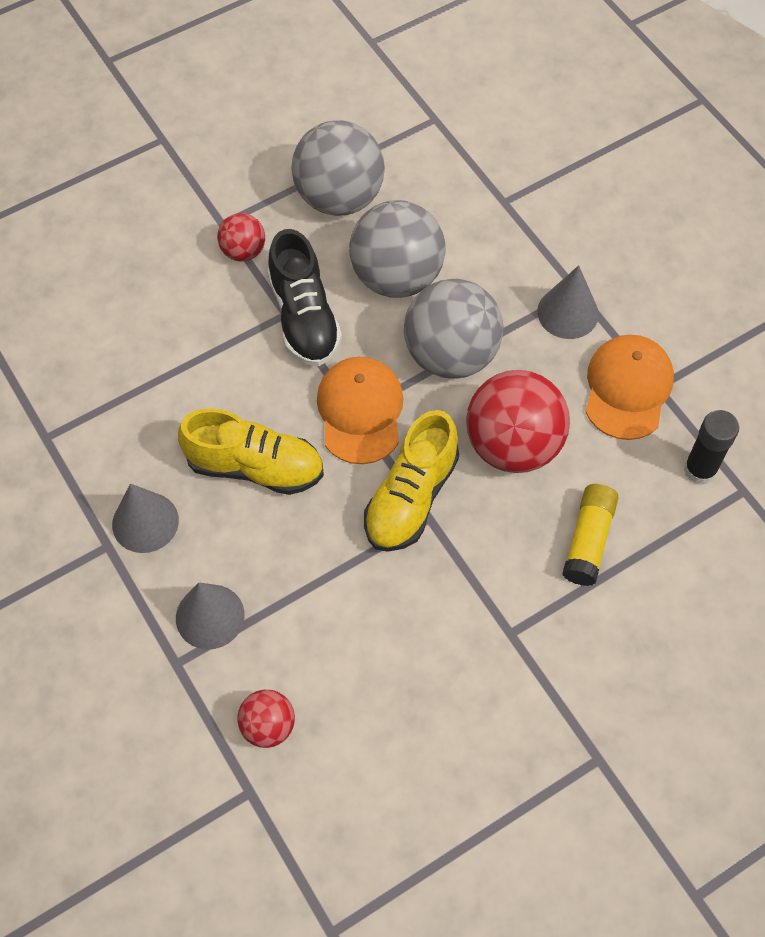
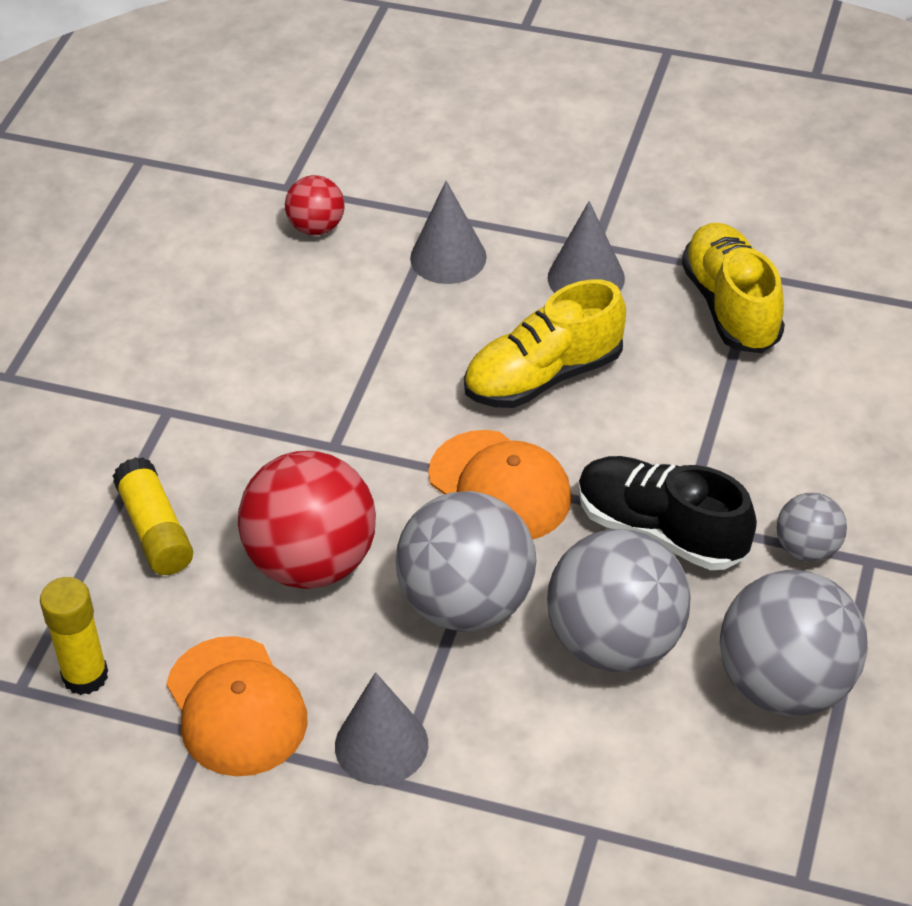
camera: 140 degrees right, 15 degrees down
red ball [217,213,265,262] -> grey ball [777,493,847,562]
yellow shoe [364,410,459,552] -> yellow shoe moved to [682,223,785,353]
black glue stick [683,410,739,485] -> yellow glue stick [40,577,108,695]

